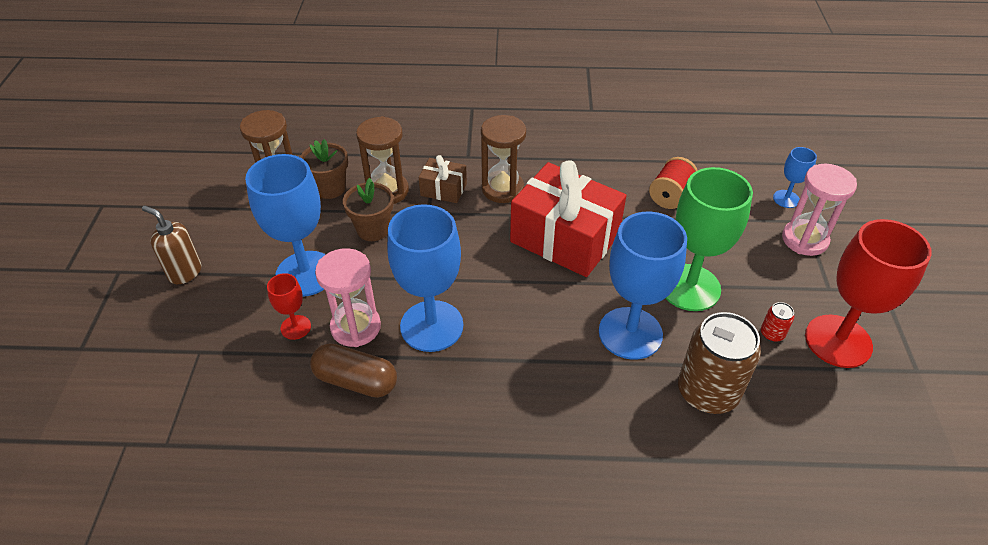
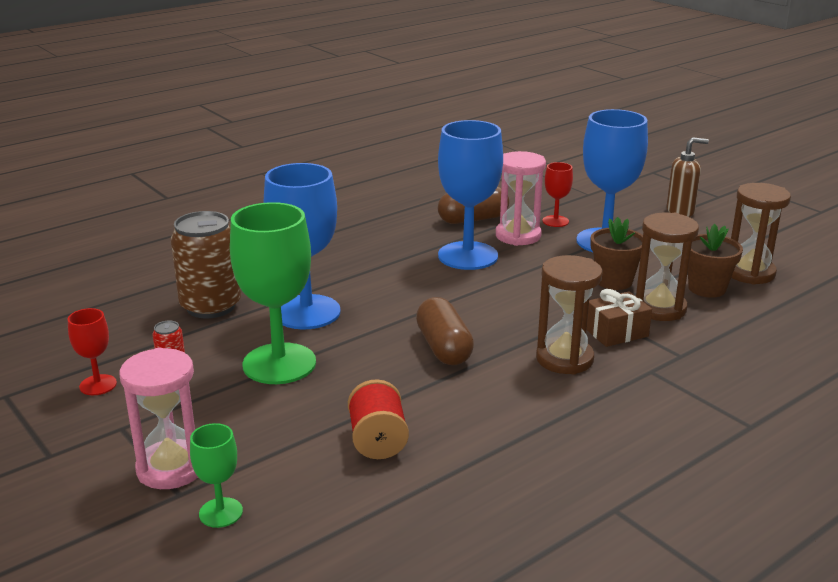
camera: 140 degrees right, 20 degrees down
red gift [510,160,626,277] -> brown capsule [416,297,474,365]
blue goblet [773,147,817,208] -> green goblet [190,423,243,528]
red goblet [805,219,932,368] -> red goblet [68,308,117,395], size x0.47

